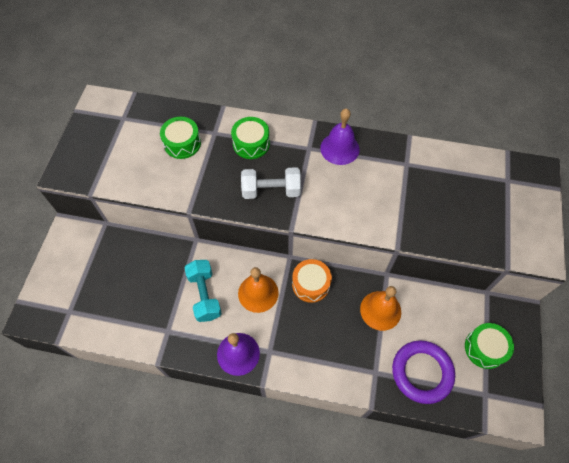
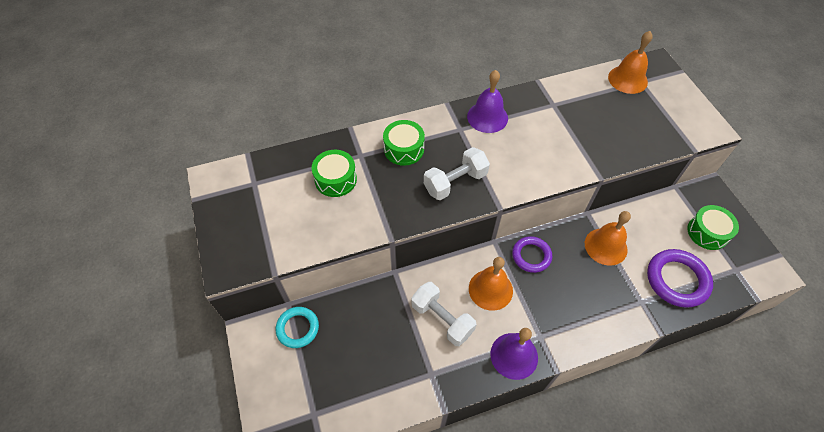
camera: 30 degrees left, 5 degrees down
turquoise dumbbell [184,260,222,322] -> white dumbbell [411,282,477,346]
orange drum [292,259,332,303] -> purple ring [512,236,552,273]
none -> turquoise ring [276,307,319,348]
none -> orange bell [608,31,653,94]

